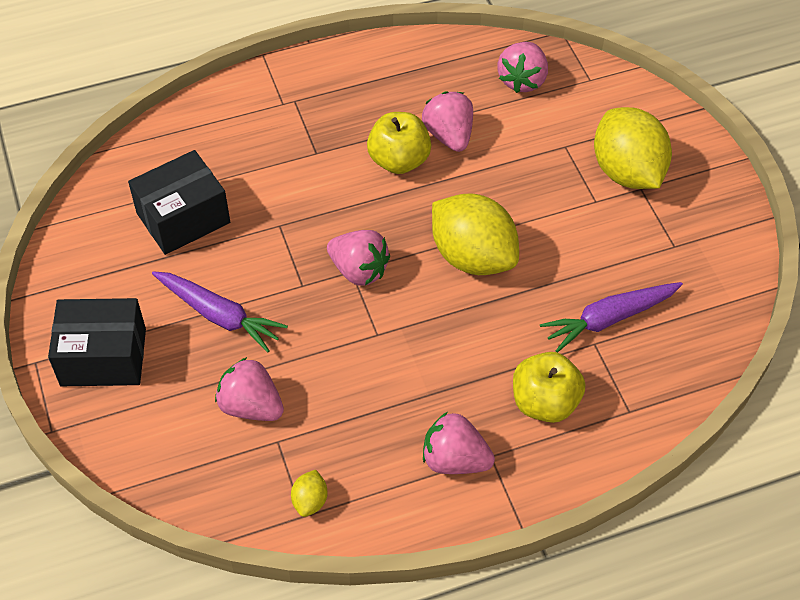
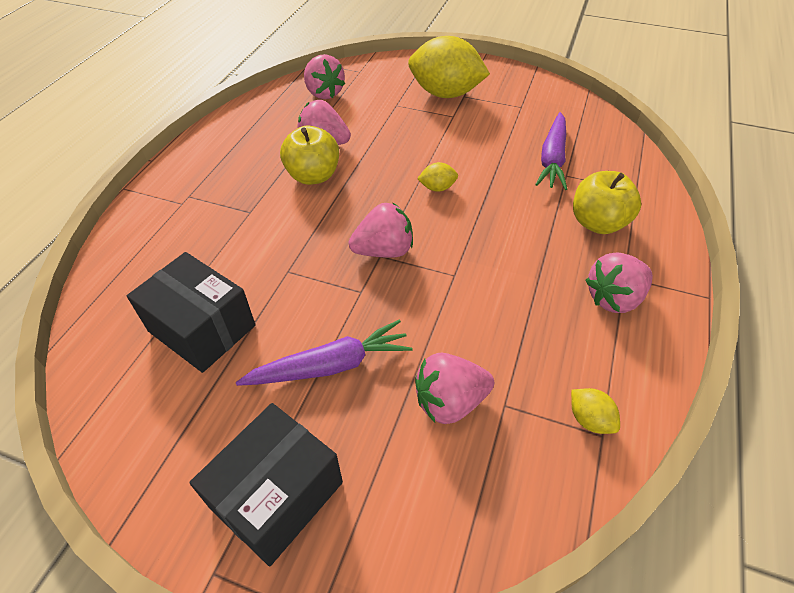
camera: 50 degrees left, 5 degrees down
black box [128,150,230,255] -> black box turned 60 degrees counterclockwise [127,252,256,373]
yellow lemon [432,193,519,275] -> yellow lemon [417,162,458,192], size x0.42

